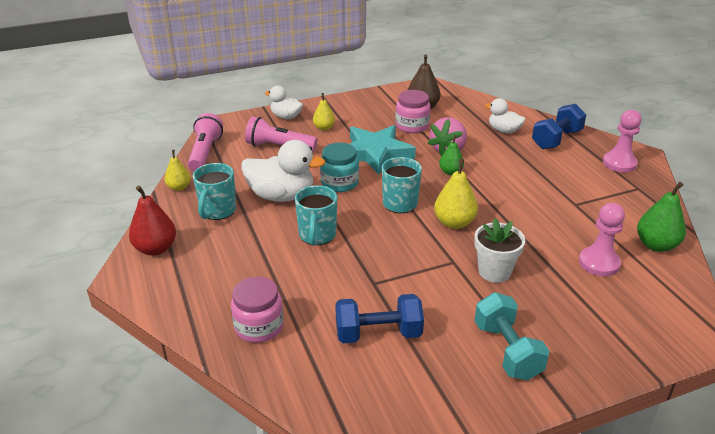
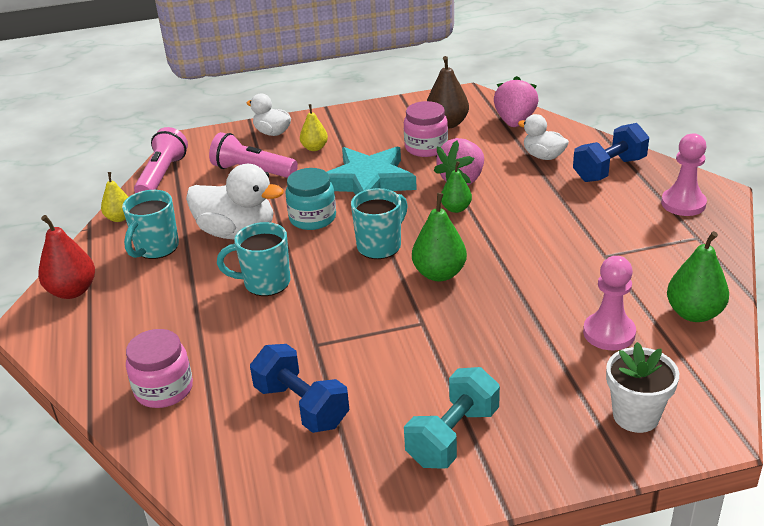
camera: 10 degrees right, 0 degrees up
turquoise mug [295,185,337,246] -> turquoise mug turned 75 degrees clockwise [217,222,290,296]
blue dumbbell [335,294,424,343] -> blue dumbbell turned 45 degrees clockwise [250,344,349,433]
yellow pear [434,159,478,229] -> green pear [412,193,467,281]
white flower pot [474,218,525,283] -> white flower pot moved to [606,342,679,433]
turquoise dumbbell [474,292,549,380] -> turquoise dumbbell turned 45 degrees clockwise [404,367,500,469]
none -> pink strawberry [494,76,539,127]

